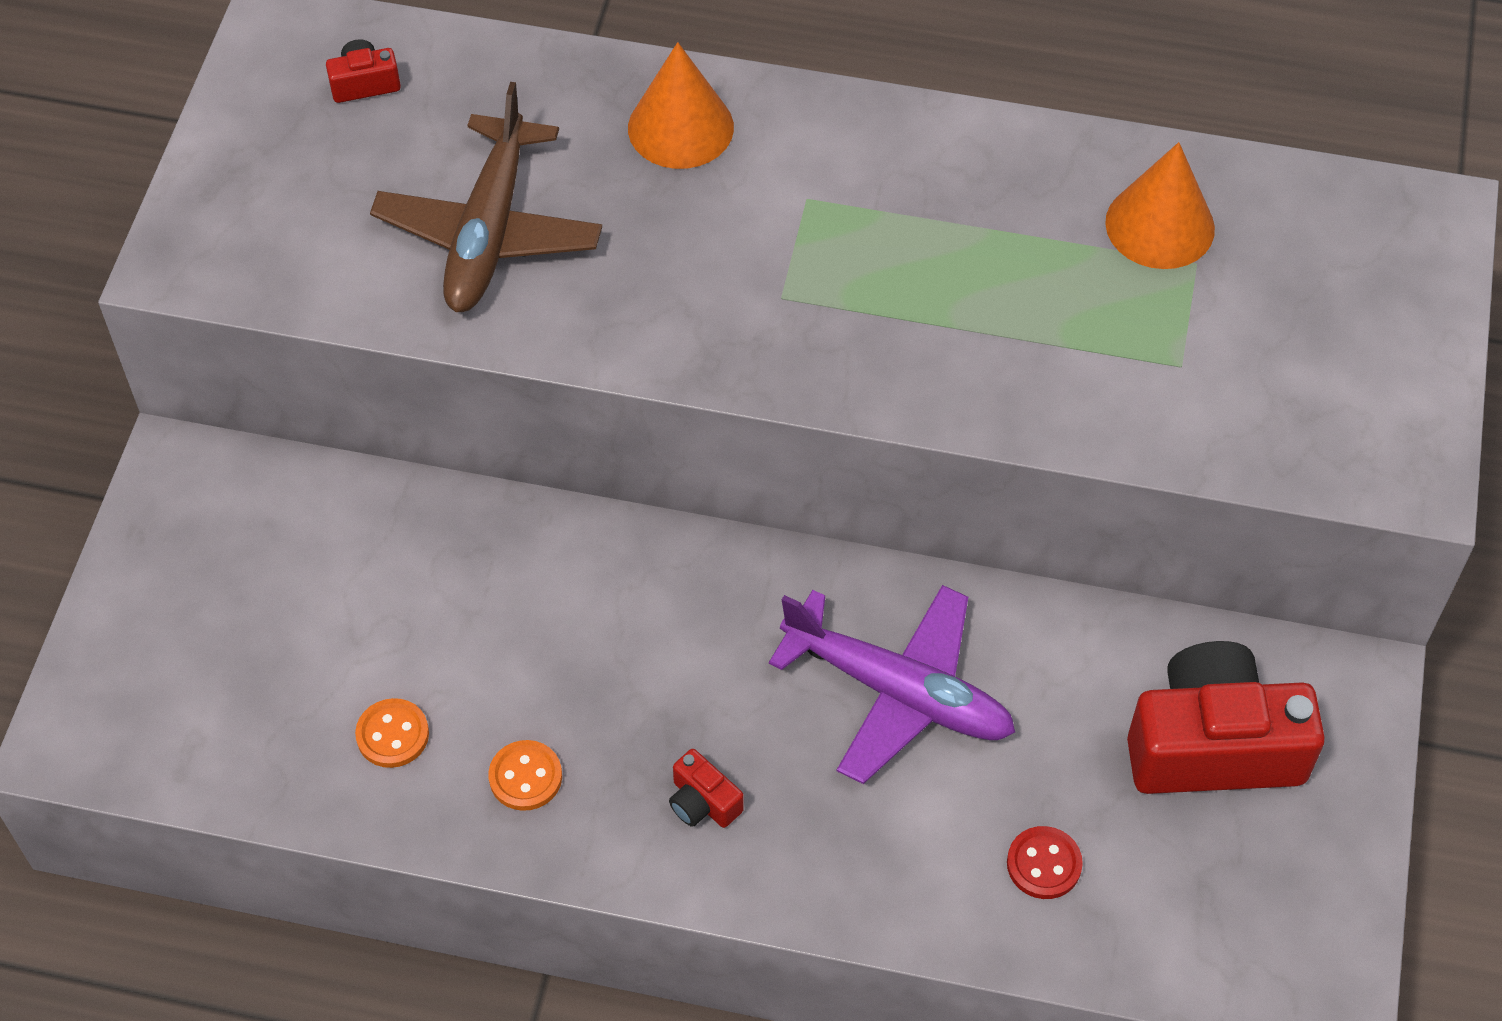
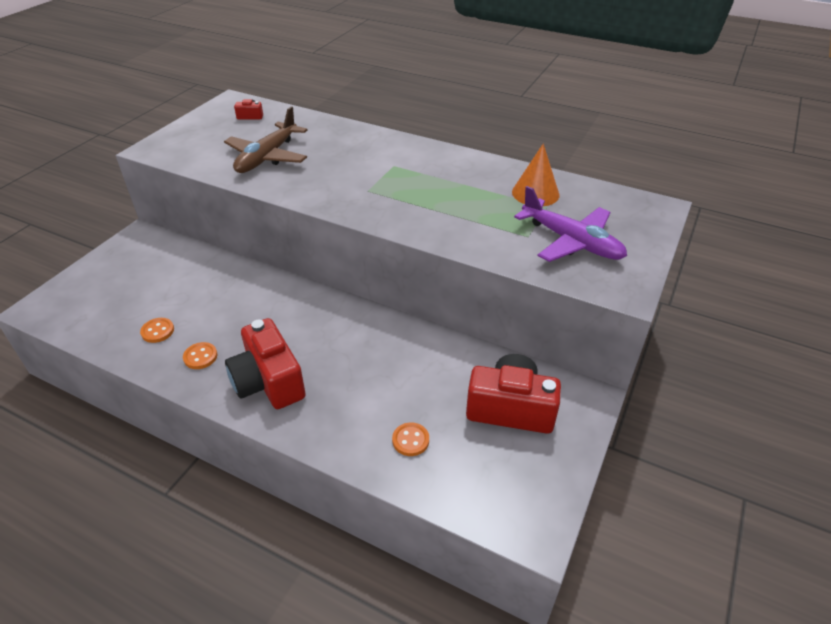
camera: 15 degrees right, 15 degrees down
orange cone [628,42,734,169] -> none
red camera [669,749,744,828] -> red camera [225,318,306,409], size x2.37
purple plane [769,585,1015,784] -> purple plane moved to [514,186,627,262]
red button [1007,826,1083,899] -> orange button [392,422,429,456]

